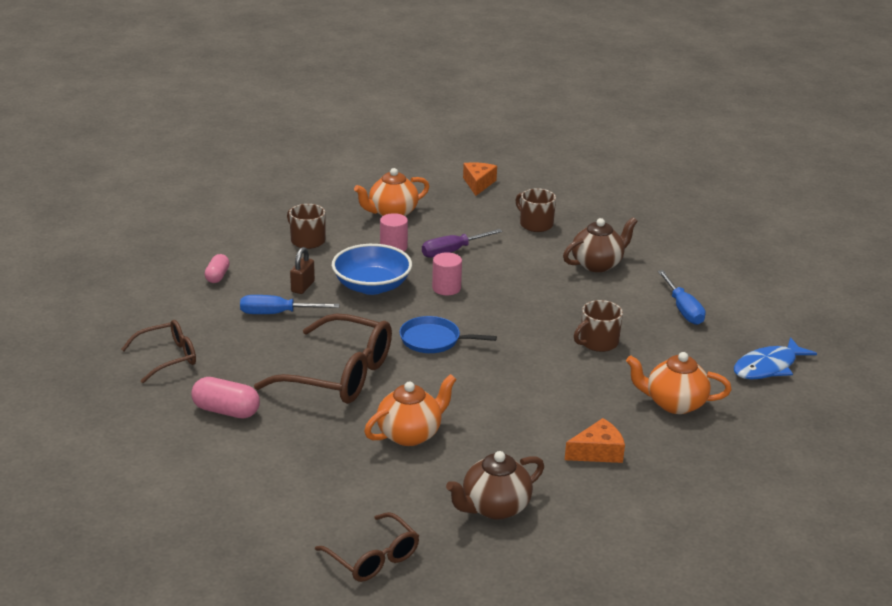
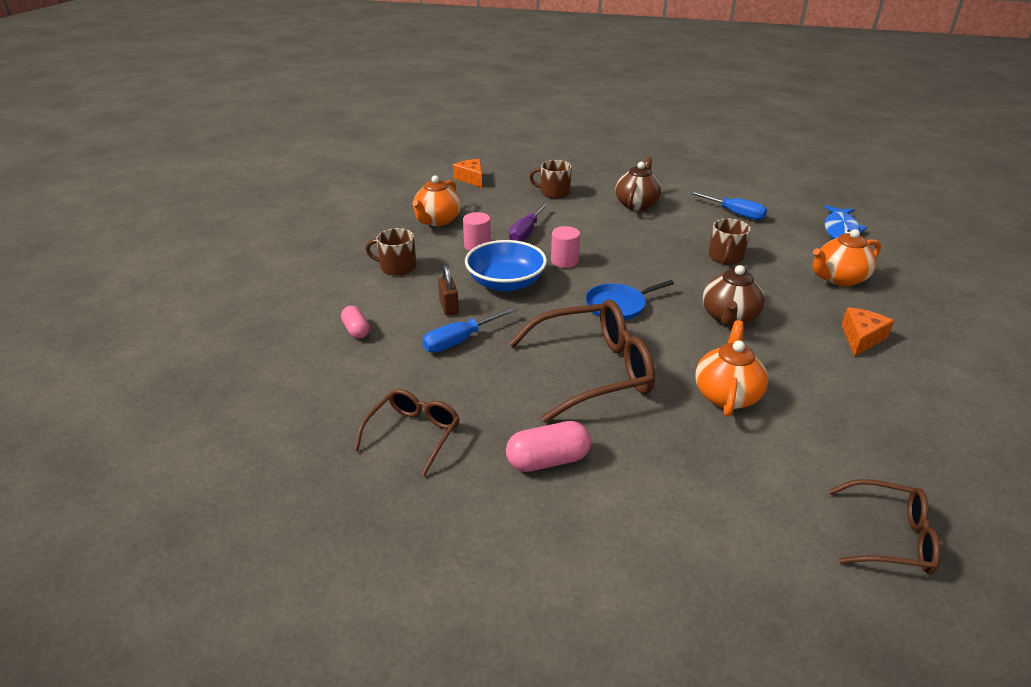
camera: 35 degrees left, 5 degrees up
brown teapot [446,451,544,520] -> brown teapot moved to [703,265,765,327]

